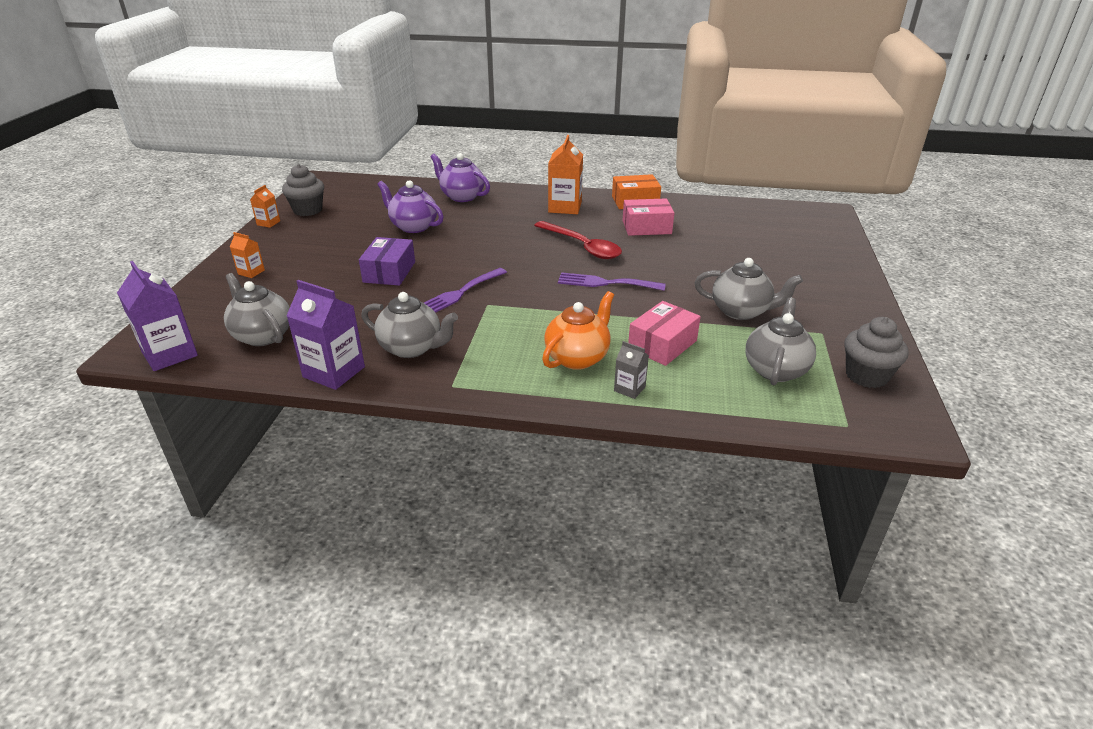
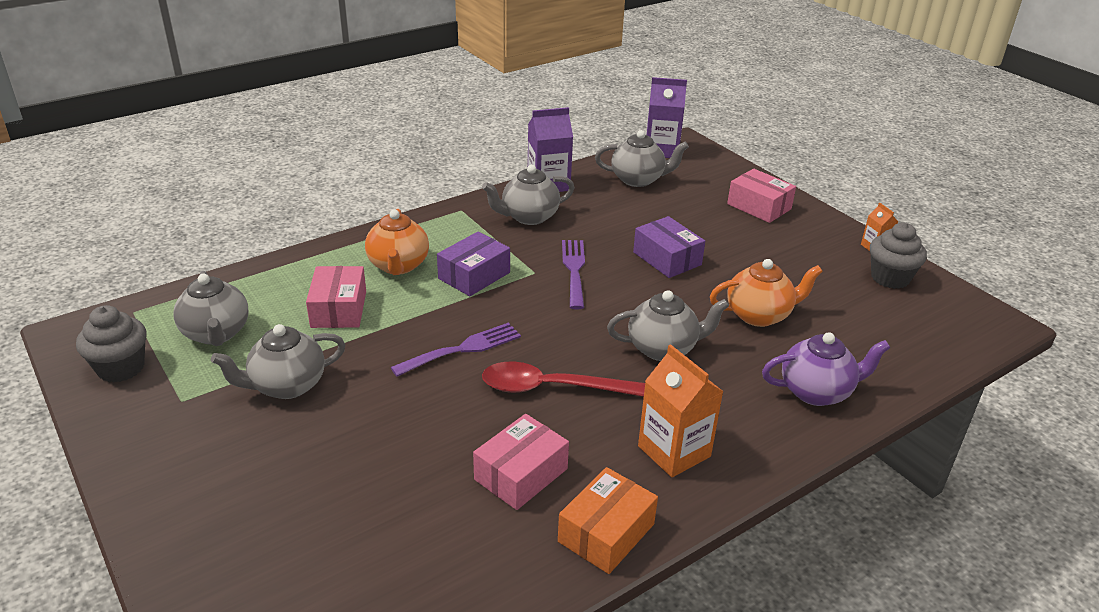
camera: 135 degrees right, 0 degrees up
orange carton [230,232,265,278] -> pink box [727,169,796,223]
purple teapot [377,180,444,233] -> orange teapot [710,259,823,327]
grey carton [614,341,649,399] -> none
none -> purple box [437,232,510,296]
none -> grey teapot [607,290,729,361]

